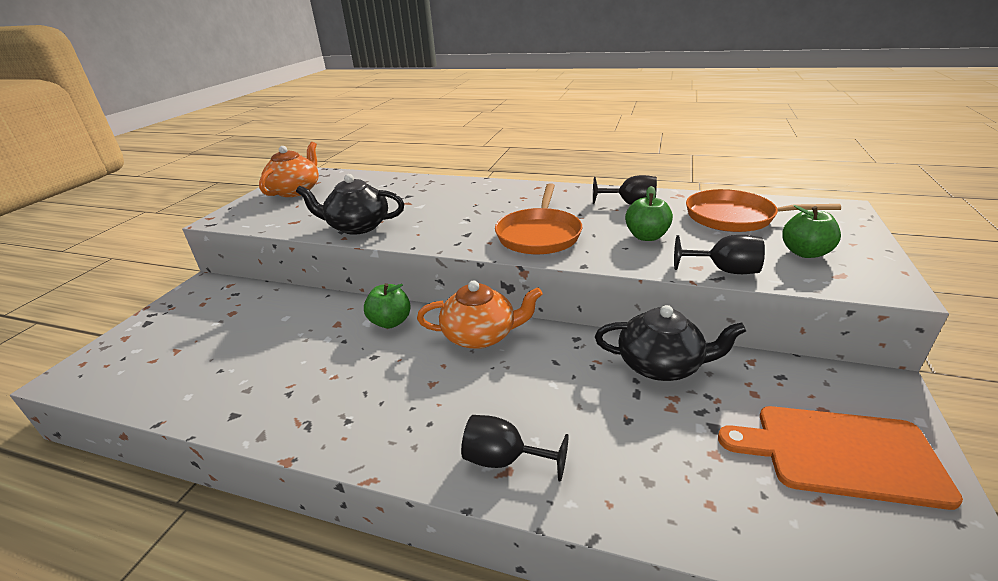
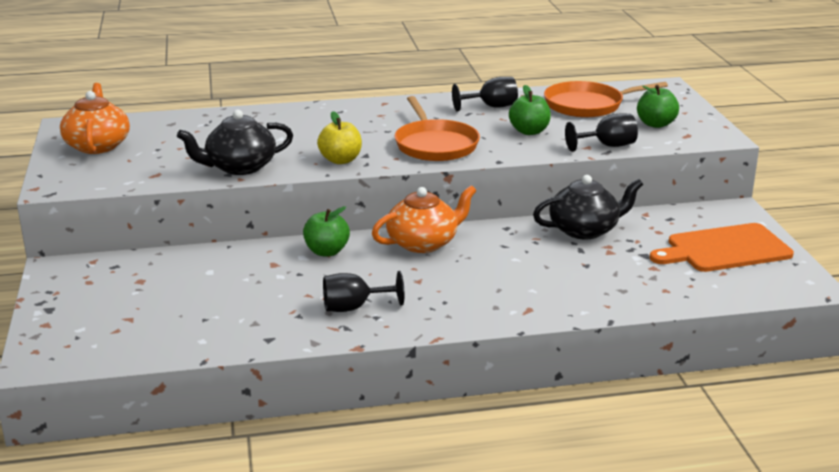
camera: 30 degrees left, 5 degrees down
black goblet [461,415,569,482] -> black goblet moved to [323,271,404,312]
none -> yellow apple [317,111,362,164]

